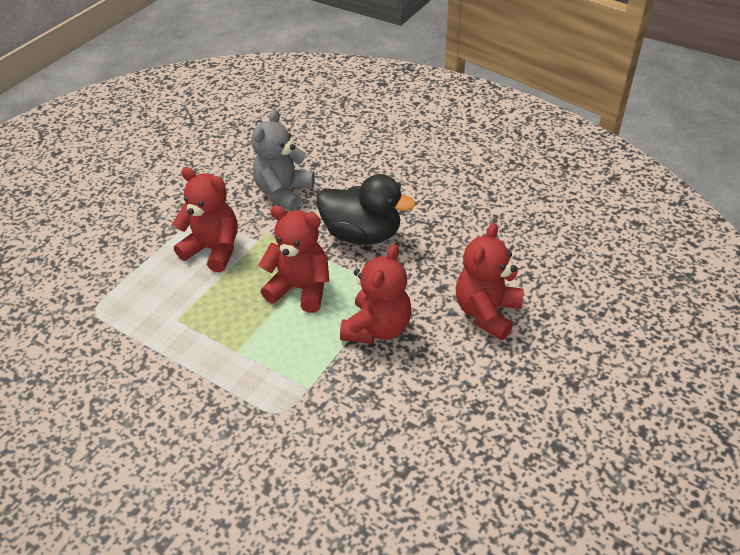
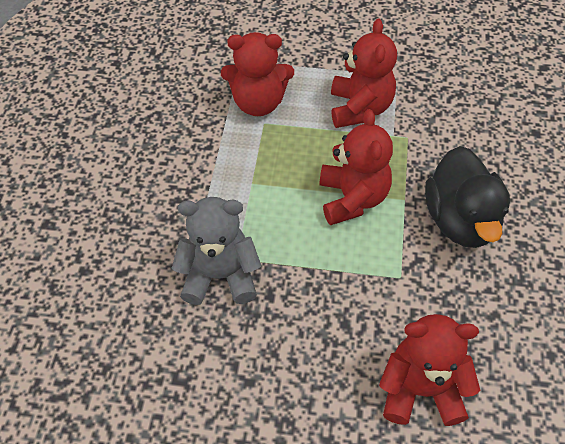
camera: 65 degrees right, 10 degrees up
grey teddy bear [251,110,315,211] -> grey teddy bear moved to [171,197,261,305]
red teddy bear [340,244,412,344] -> red teddy bear moved to [221,32,294,116]

